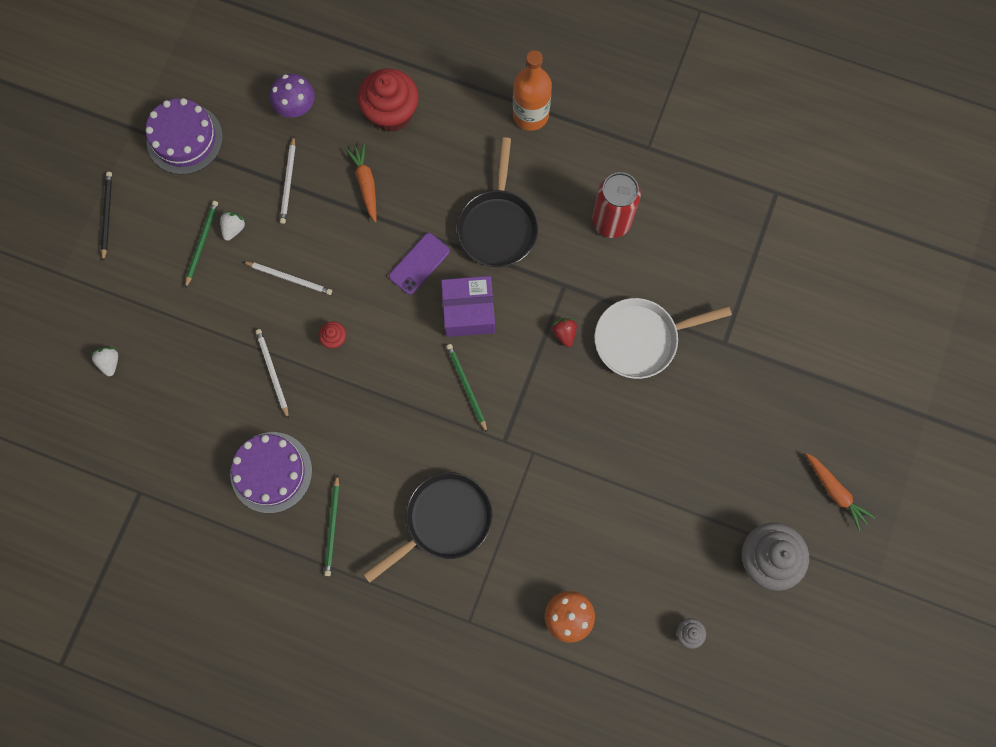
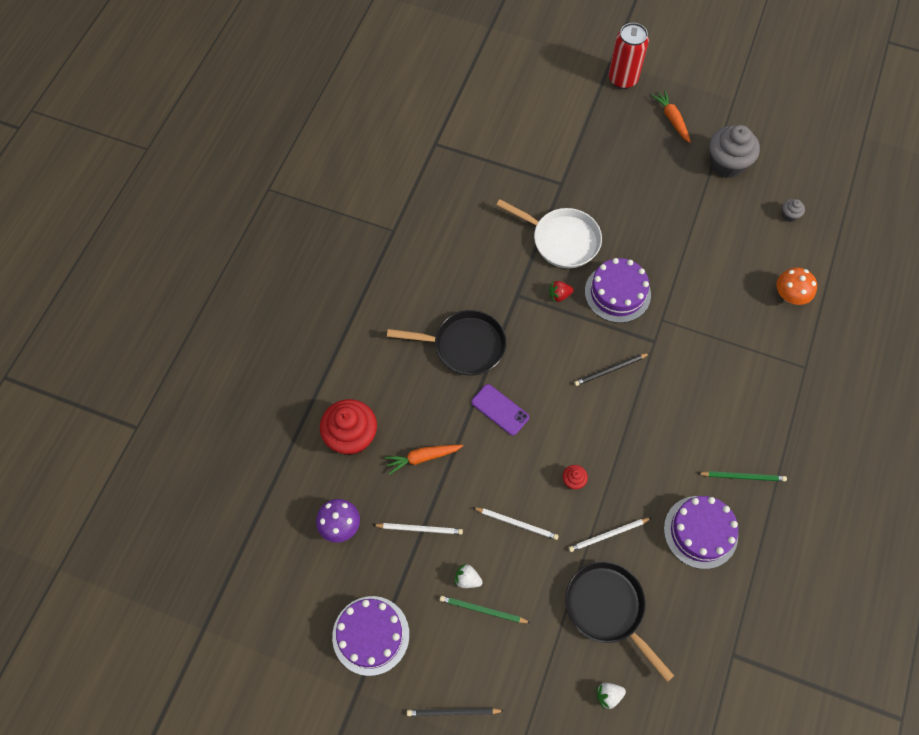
camera: 90 degrees left, 10 degrees down
white pencil [243,261,332,295] -> white pencil turned 90 degrees clockwise [472,507,559,540]
black pan [363,472,493,583] -> black pan moved to [565,561,674,682]
purple box [441,276,495,337] -> none
green pencil [446,344,487,432] -> black pencil [574,353,650,386]
orange bottle [513,50,552,131] -> none
red can [592,172,641,238] -> red can moved to [609,23,649,89]
white pan [595,298,732,379] -> white pan turned 45 degrees counterclockwise [496,199,602,268]
orange carrot [806,453,875,531] -> orange carrot turned 75 degrees counterclockwise [651,90,691,143]
none -> purple cake [585,258,651,323]

